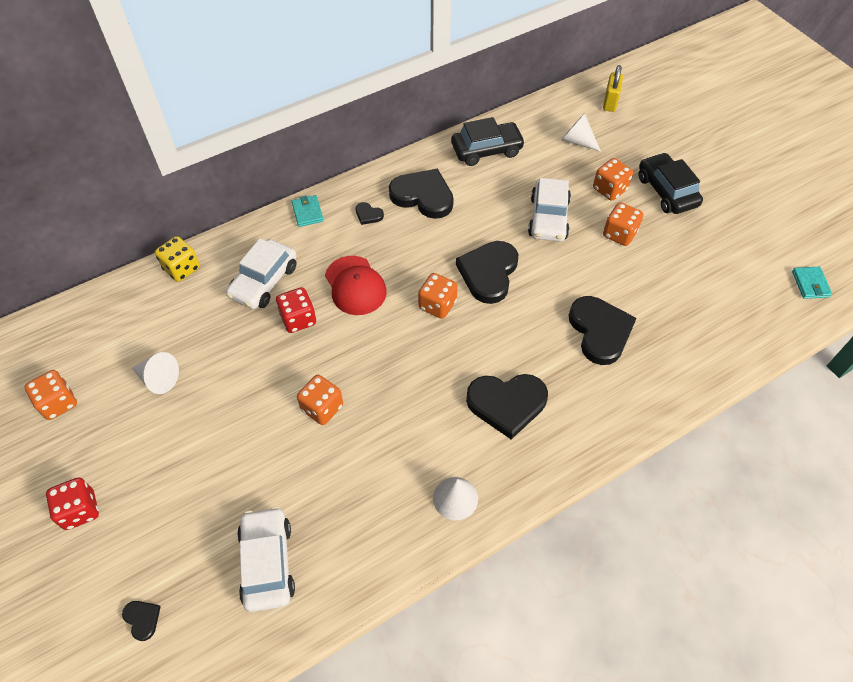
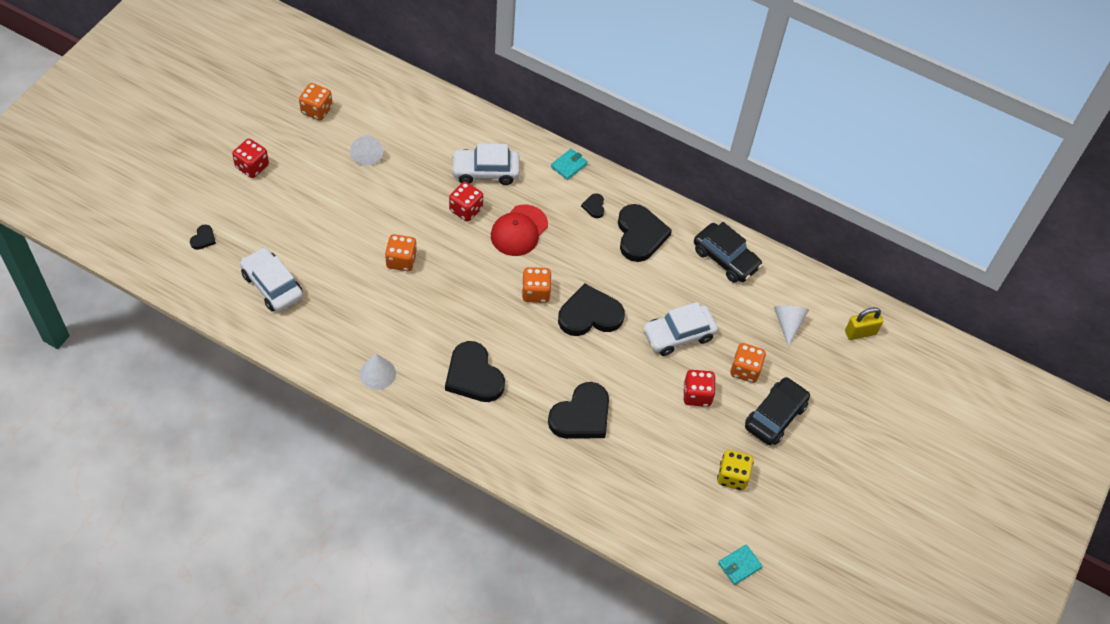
camera: 55 degrees right, 0 degrees up
yellow dice [155,236,200,282] -> yellow dice moved to [717,450,754,490]
white car [237,506,295,612] -> white car turned 90 degrees counterclockwise [240,247,303,312]
orange dice [603,202,643,246] -> red dice [683,370,716,407]

